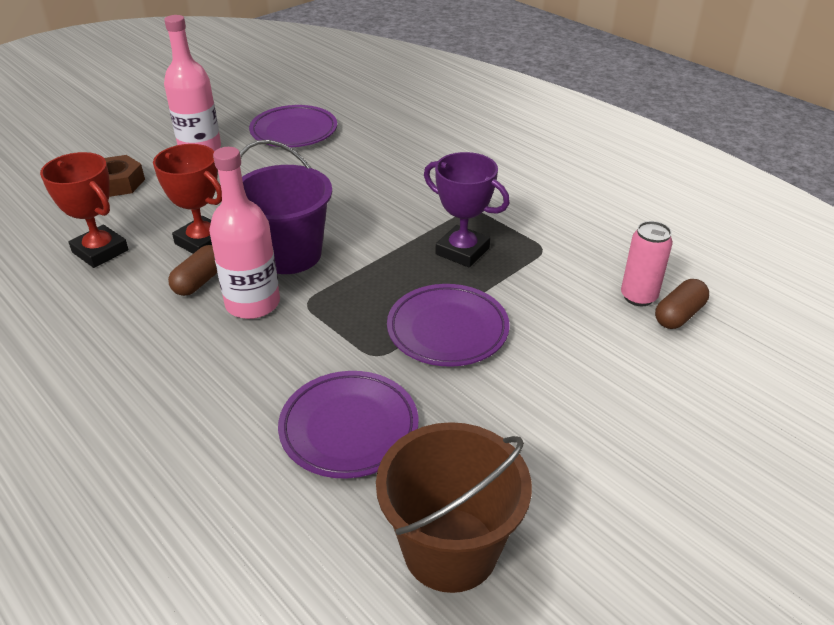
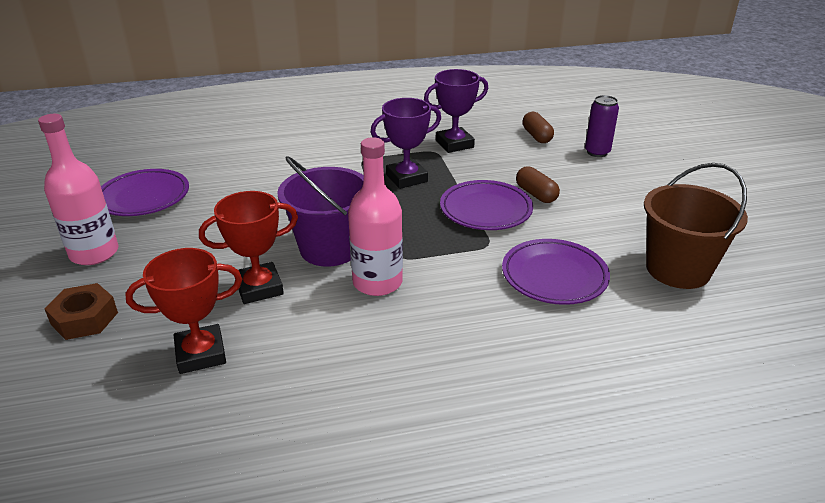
camera: 60 degrees left, 5 degrees down
brown capsule [168,245,217,296] -> brown capsule moved to [516,166,560,203]
pink can [621,221,673,306] -> none
none -> purple trophy [424,69,488,153]
none -> purple can [585,95,619,157]

